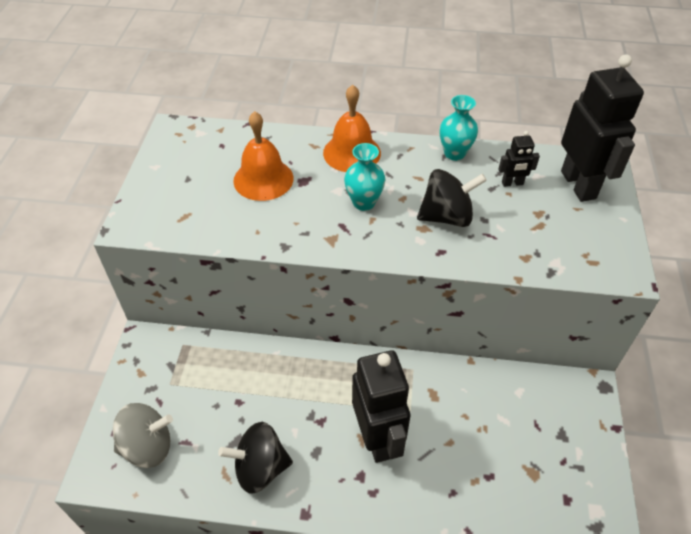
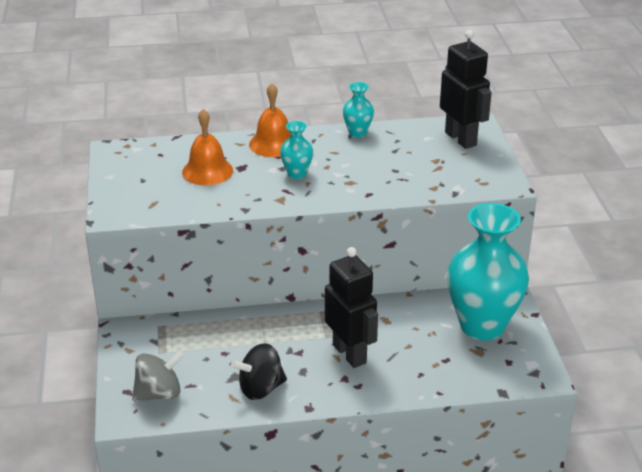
camera: 15 degrees left, 15 degrees down
black spinning top [417,169,487,227] -> none
black robot [498,131,540,187] -> none
none -> turquoise vase [447,203,529,341]

